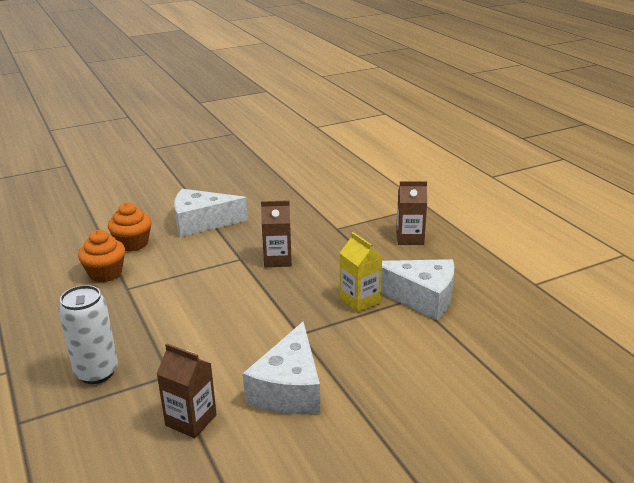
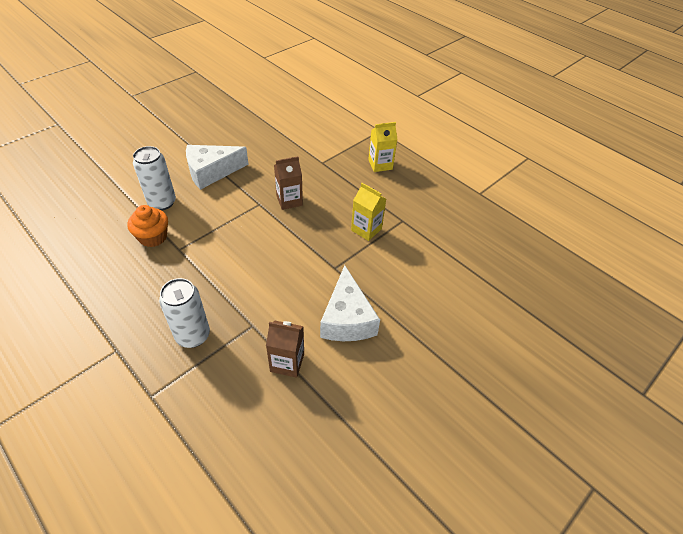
camera: 20 degrees left, 20 degrees up
orange cupcake [108,202,152,252] -> white can [133,146,176,210]
white cheese [381,259,455,320] -> none
brown carton [396,181,427,245] -> yellow carton [368,122,398,172]

